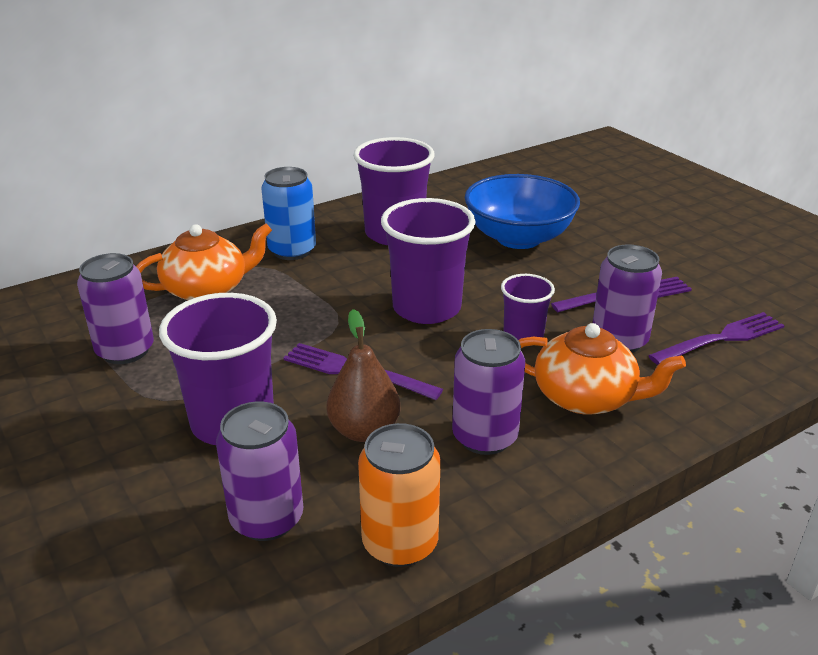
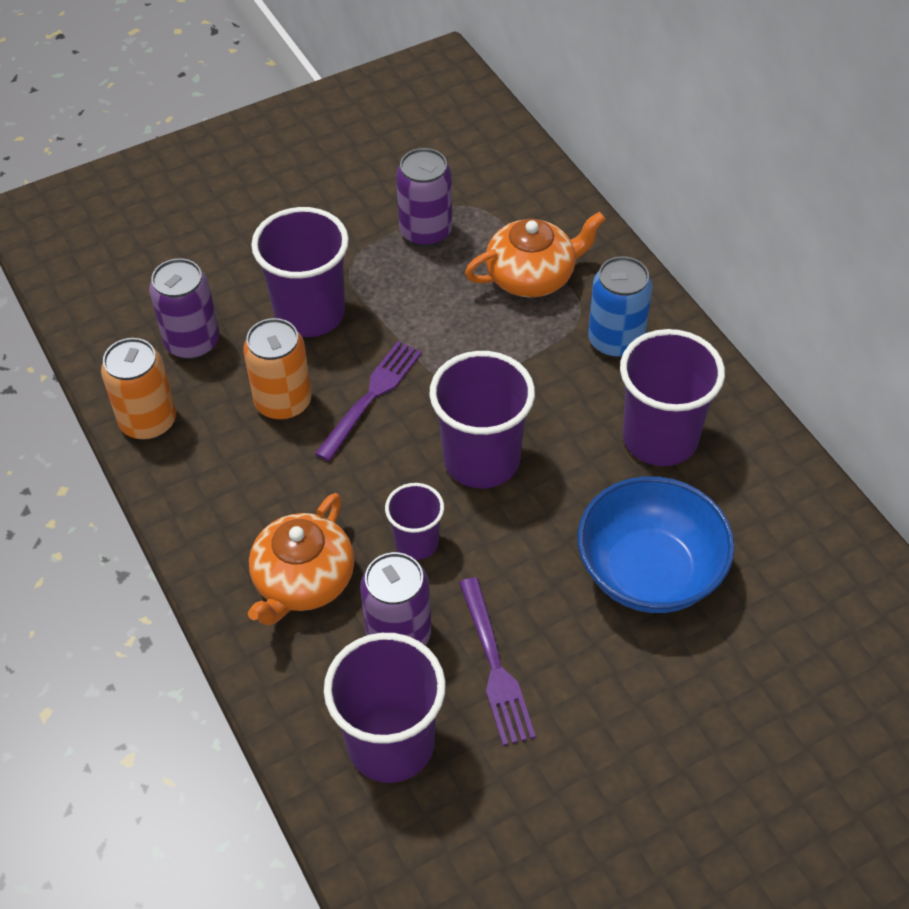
camera: 95 degrees right, 20 degrees up
orange teapot [136,224,272,300] -> orange teapot turned 90 degrees counterclockwise [465,212,606,297]
brown pear [327,309,401,442] -> orange can [243,318,312,420]
purple can [452,329,525,455] -> none
purple fork [648,312,785,365] -> purple cup [324,633,446,783]

